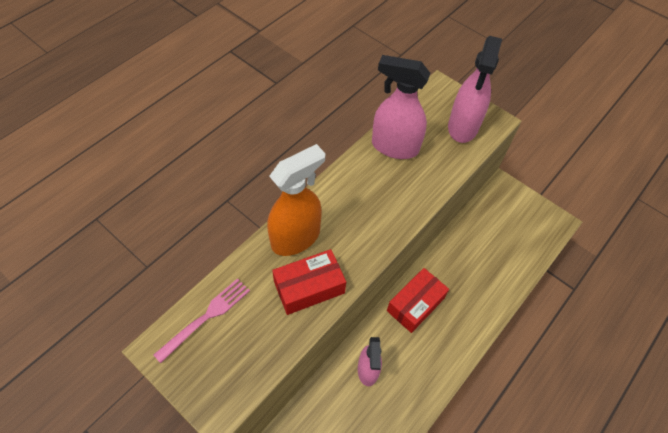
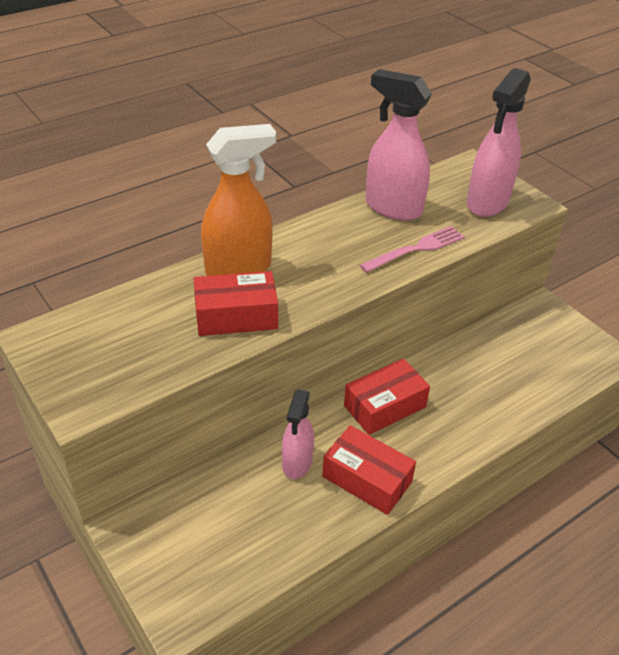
camera: 15 degrees right, 15 degrees down
pink fork [154,278,250,363] -> pink fork moved to [360,226,465,273]
none -> red box [322,425,416,515]

